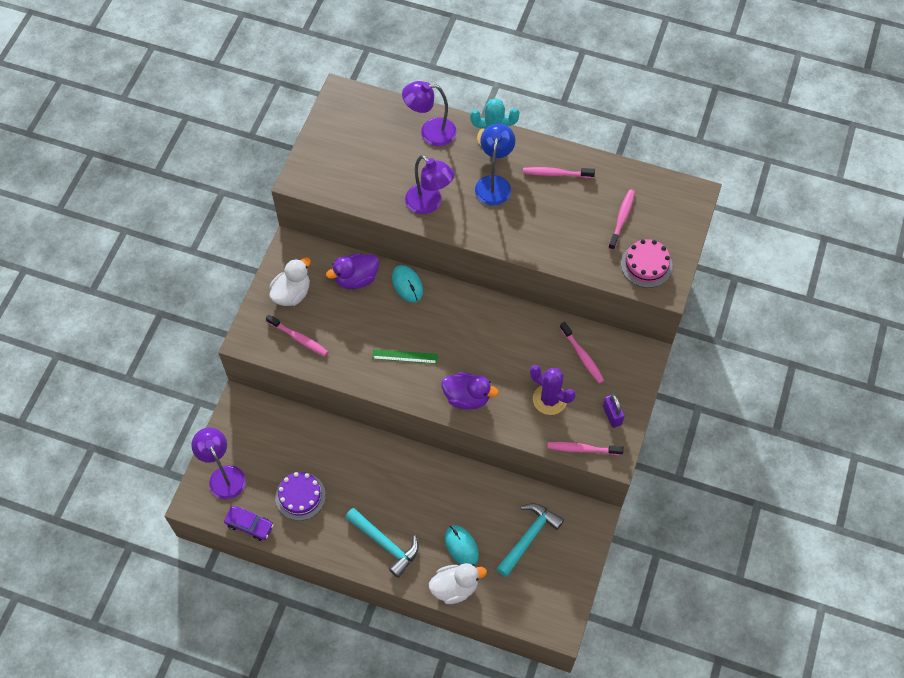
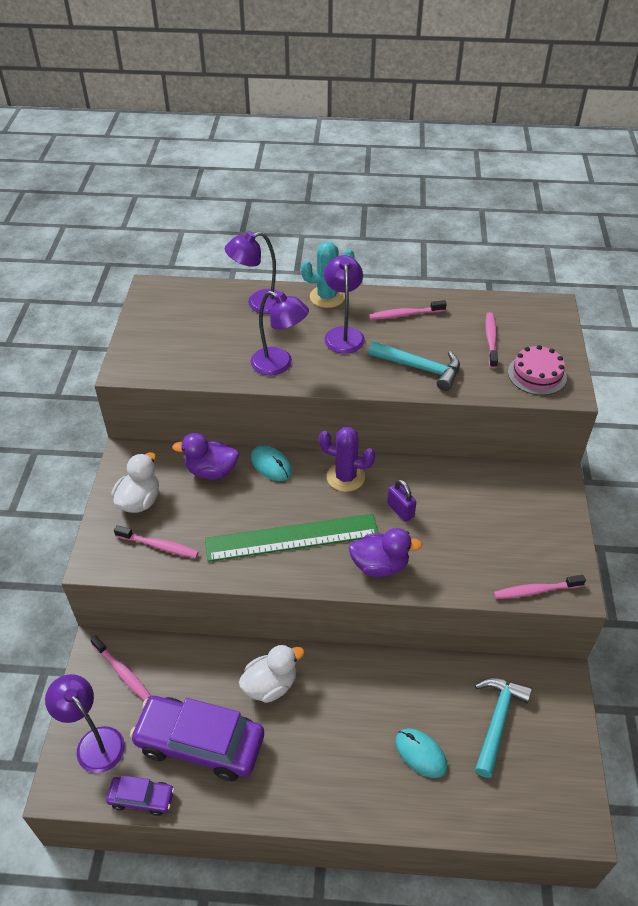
camera: 15 degrees left, 15 degrees down
purple cake [275,472,326,521] -> purple car [130,696,264,781]
purple duck [326,253,379,289] -> purple duck turned 45 degrees clockwise [172,433,239,479]
turquoise hammer [345,508,419,578] -> turquoise hammer moved to [369,341,460,391]
green ruler [372,349,438,364] -> green ruler [205,514,378,562], size x2.18
white duck [429,563,487,604] -> white duck moved to [239,644,304,703]
blue lamp [475,123,515,206] -> purple lamp [324,255,365,354]
purple cactus [530,365,575,415] -> purple cactus moved to [319,427,375,492]
pink toothbrush [560,322,604,384] -> pink toothbrush moved to [90,635,151,700]
purple padlock [603,394,625,428] -> purple padlock moved to [387,479,416,522]

